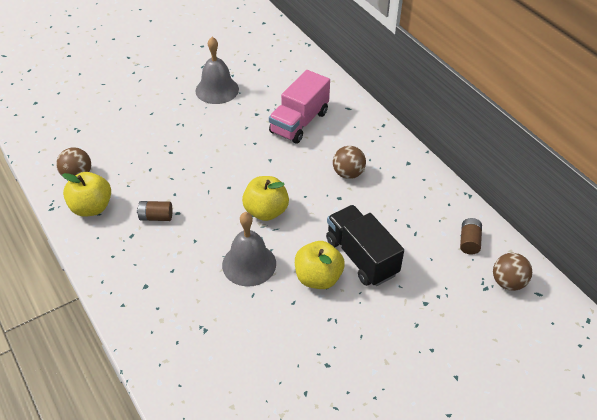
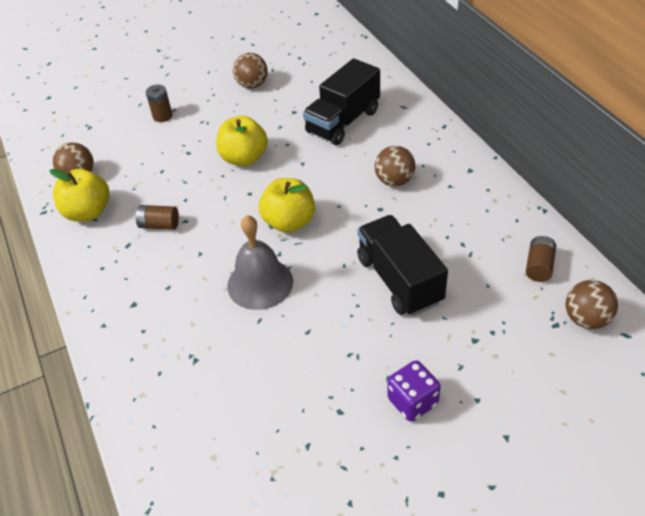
camera: 10 degrees right, 0 degrees up
grey bell [195,37,239,104] -> brown ball [233,53,268,89]
pink truck [269,70,330,144] -> black truck [303,58,380,145]
yellow apple [295,241,345,289] -> yellow apple moved to [216,116,268,166]
none -> brown battery [146,85,173,122]
none -> purple dice [387,360,441,422]

